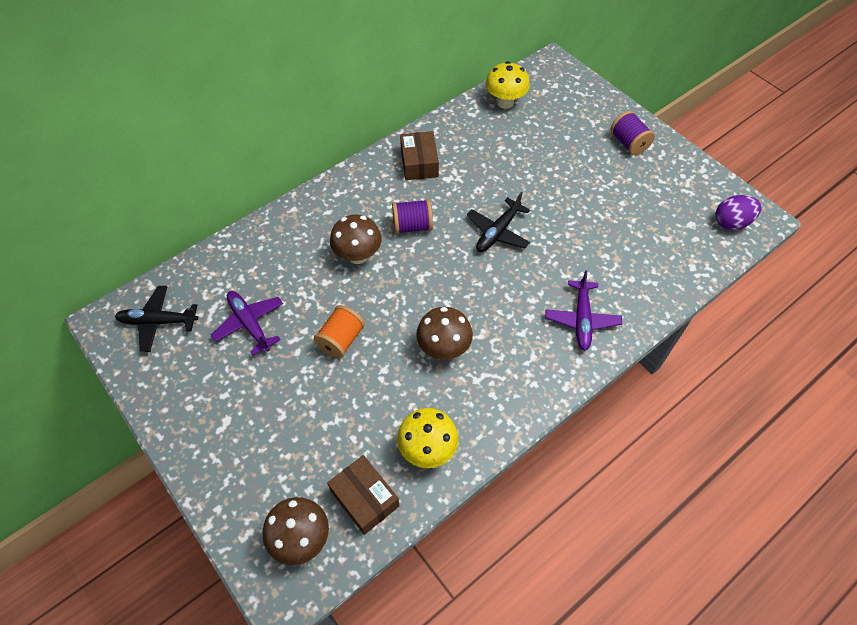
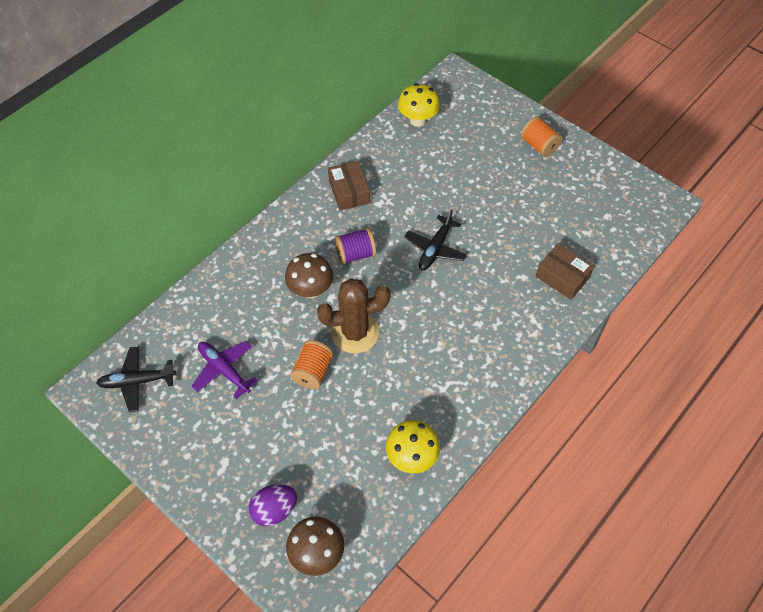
camera: 10 degrees left, 0 degrees up
brown box [327,455,400,535] -> brown box moved to [535,244,594,300]
brown mushroom [416,307,473,360] -> none
purple plane [545,270,622,351] -> none
purple spool [610,111,655,155] -> orange spool [521,117,562,157]
purple egg [716,195,761,230] -> purple egg moved to [249,484,297,526]
none -> brown cactus [317,278,390,354]

